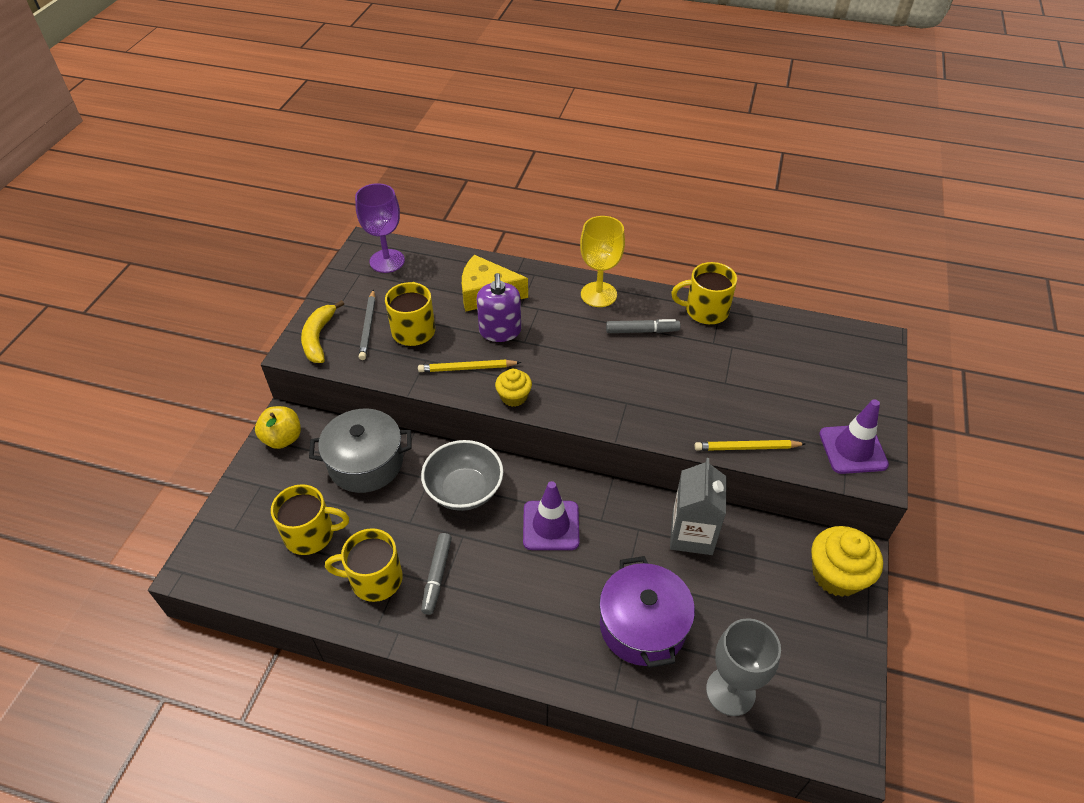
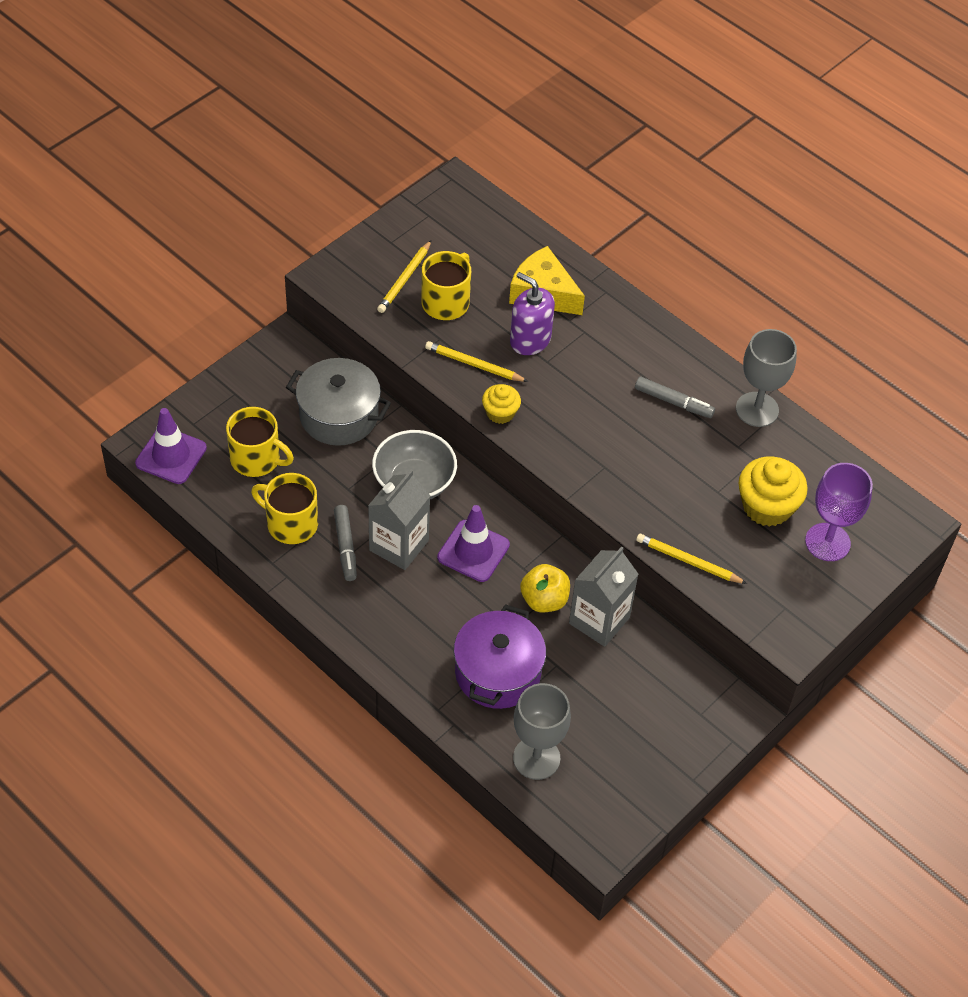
camera: 25 degrees right, 5 degrees up
yellow apple [255,406,301,449] -> yellow apple moved to [520,564,570,612]
yellow banana [301,300,344,363] -> none
purple goblet [355,183,405,273] -> purple goblet moved to [805,463,873,561]
grey pencil [359,289,376,360] -> yellow pencil [377,240,431,313]
grey marker [421,533,452,615] -> grey marker turned 45 degrees counterclockwise [334,505,357,581]
purple soap dispenser [477,273,521,342] -> purple soap dispenser turned 105 degrees clockwise [510,272,555,355]
yellow goblet [580,216,625,307] -> none
yellow mug [671,262,737,324] -> grey goblet [736,329,797,427]
yellow cupcake [811,526,883,597] -> yellow cupcake moved to [739,456,808,527]
purple traffic cone [819,399,889,474] -> purple traffic cone moved to [135,408,207,484]
none -> grey carton [368,470,430,570]

